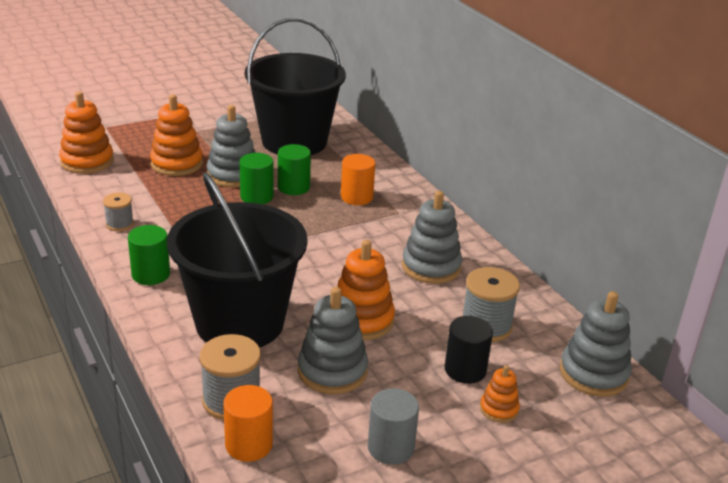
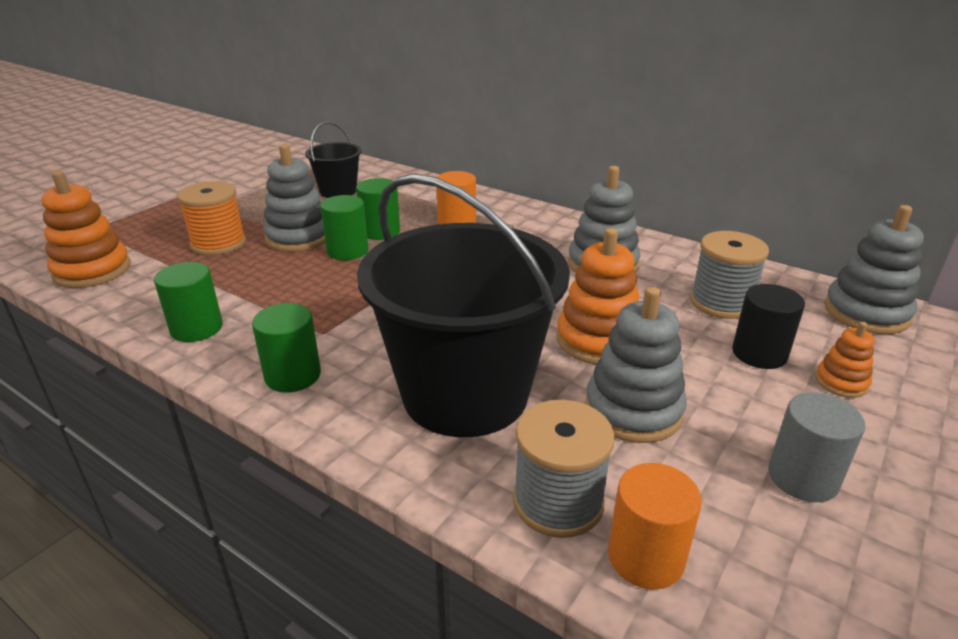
camera: 25 degrees left, 0 degrees up
grey spool [103,193,134,231] -> green cylinder [154,262,223,342]
orange stacking toy [150,94,203,176] -> orange spool [177,181,246,256]
black bucket [245,18,346,155] -> black bucket [305,121,362,198], size x0.47

